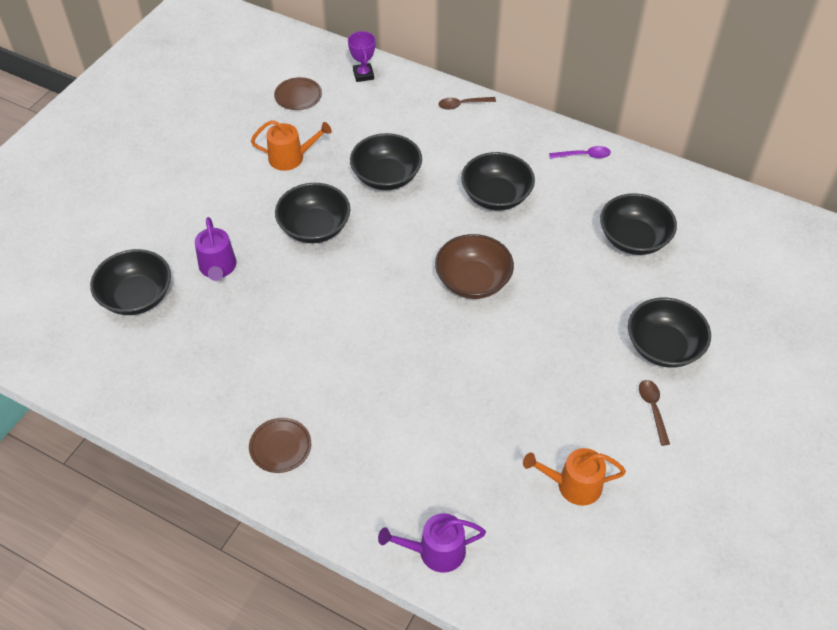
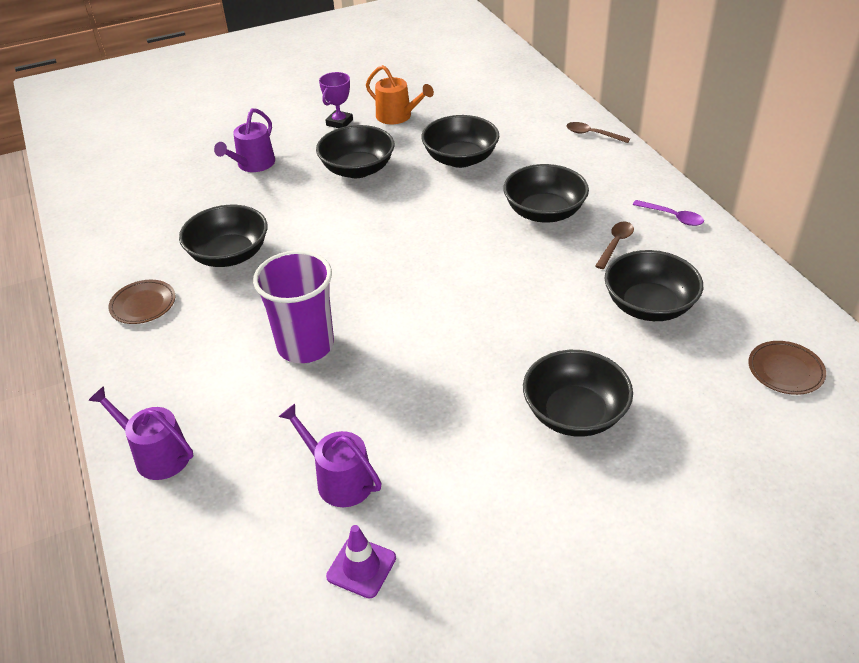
camera: 40 degrees right, 10 degrees down
black bowl [90,249,171,315] -> black bowl moved to [179,205,268,267]
brown plate [274,77,322,110] -> brown plate moved to [748,341,826,395]
purple trophy [348,31,376,82] -> purple trophy moved to [319,72,353,128]
brown bowl [435,234,514,299] -> none
orange watering can [523,448,626,506] -> purple watering can [279,404,382,507]
brown spoon [639,380,670,446] -> brown spoon moved to [595,221,634,269]
none -> purple cup [253,250,334,363]
none -> purple traffic cone [326,525,396,599]

